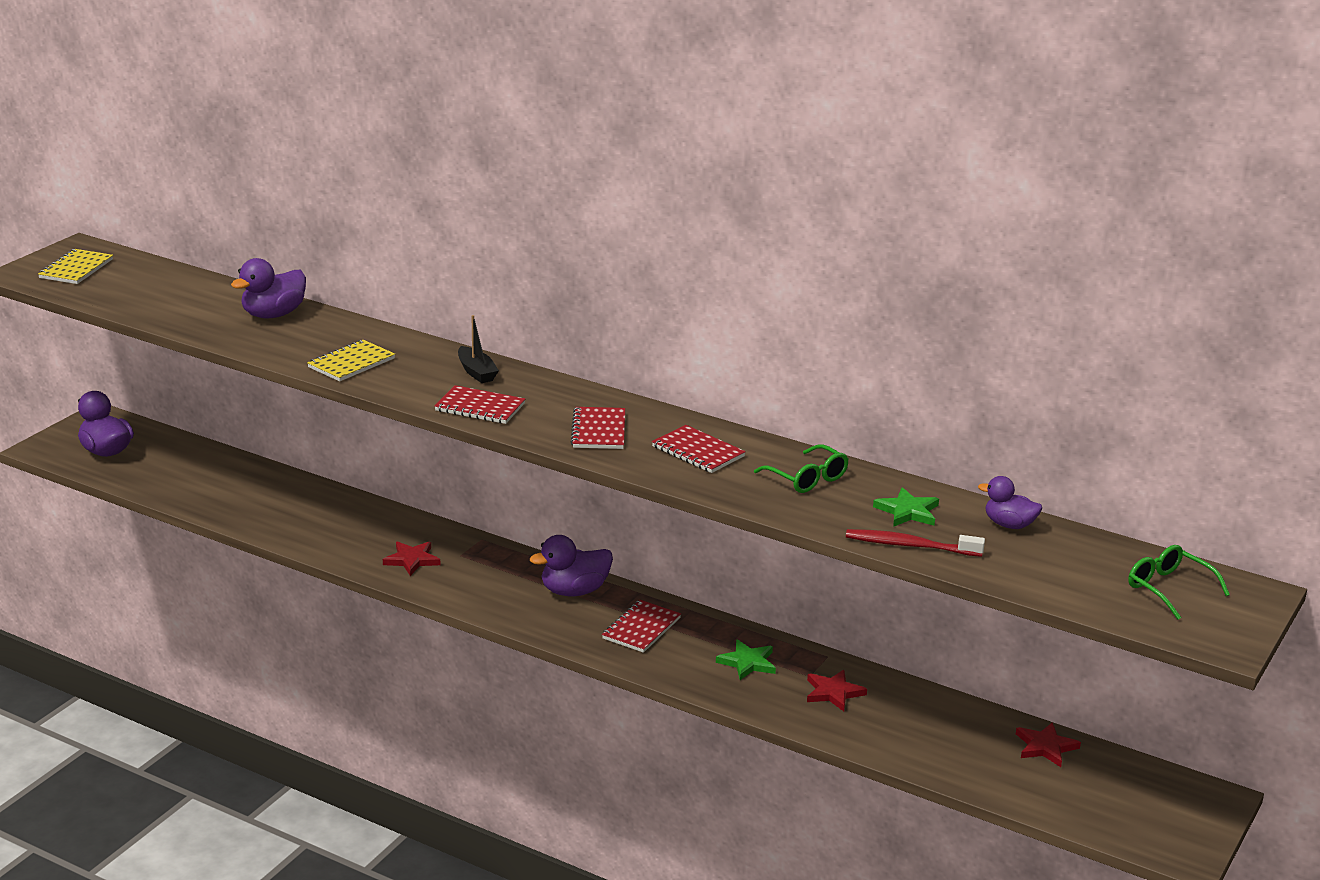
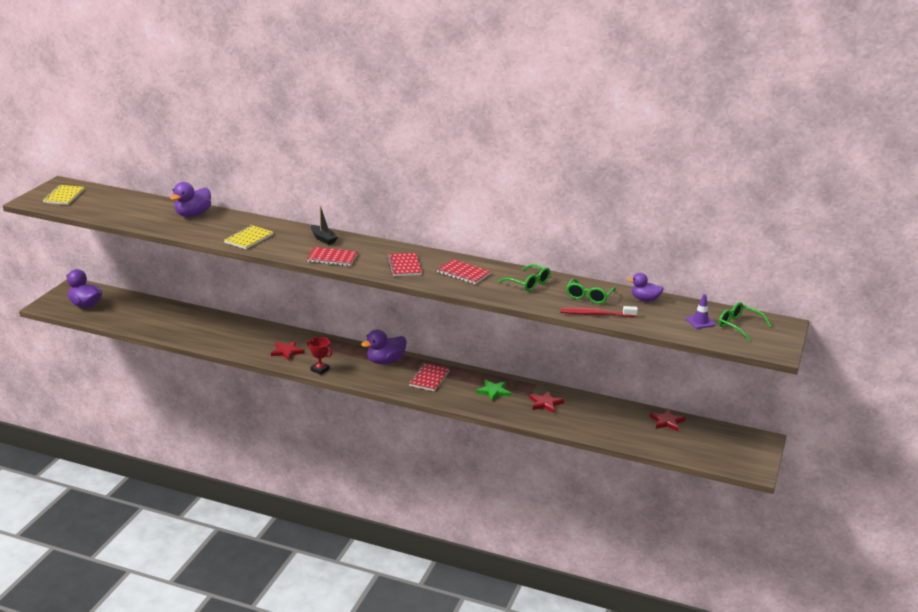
camera: 10 degrees left, 0 degrees up
green star [873,487,939,527] -> green glasses [566,278,615,304]
none -> red trophy [307,337,332,375]
none -> purple traffic cone [686,294,716,329]

